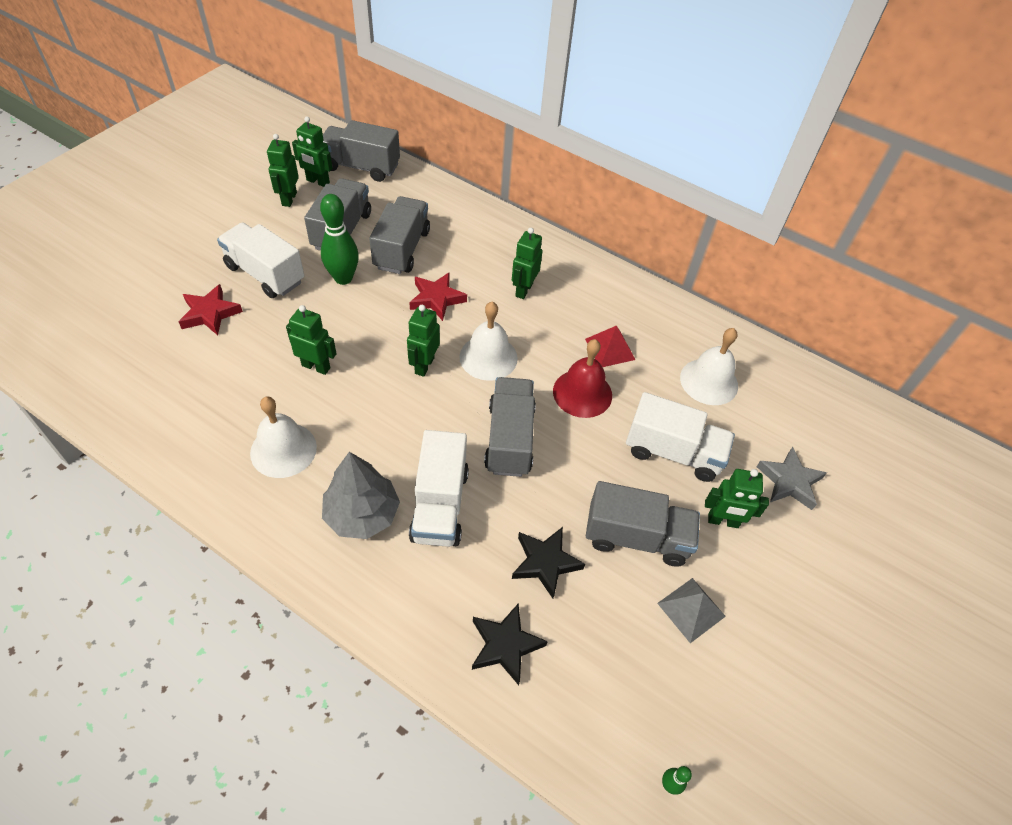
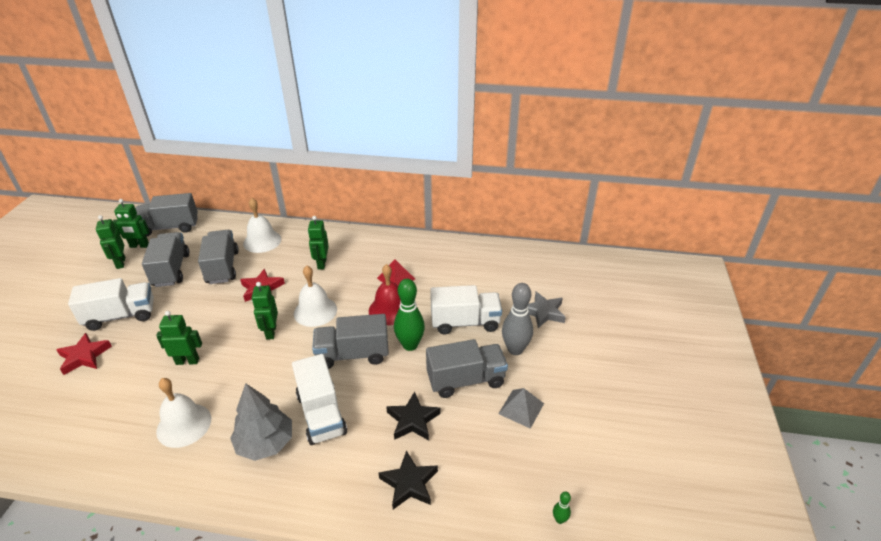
camera: 20 degrees left, 15 degrees down
white truck [217,222,304,298] -> white truck turned 150 degrees clockwise [68,278,154,331]
green bowling pin [320,194,359,285] -> green bowling pin moved to [394,279,425,351]
grey truck [484,377,536,477] -> grey truck turned 75 degrees counterclockwise [312,314,389,369]
white bell [680,328,738,405] -> white bell moved to [243,198,281,253]
green robot [705,469,769,528] -> grey bowling pin [502,283,533,355]

